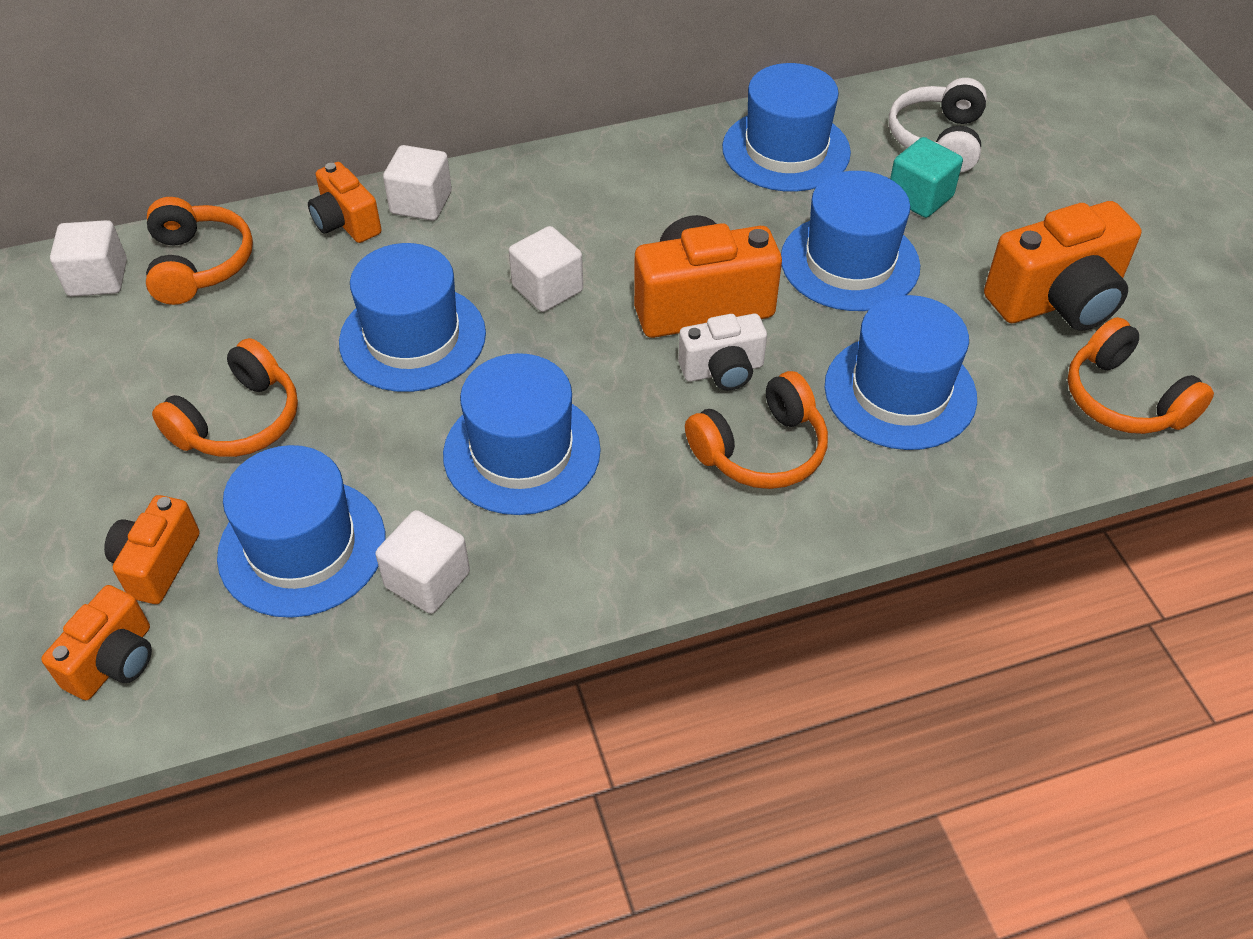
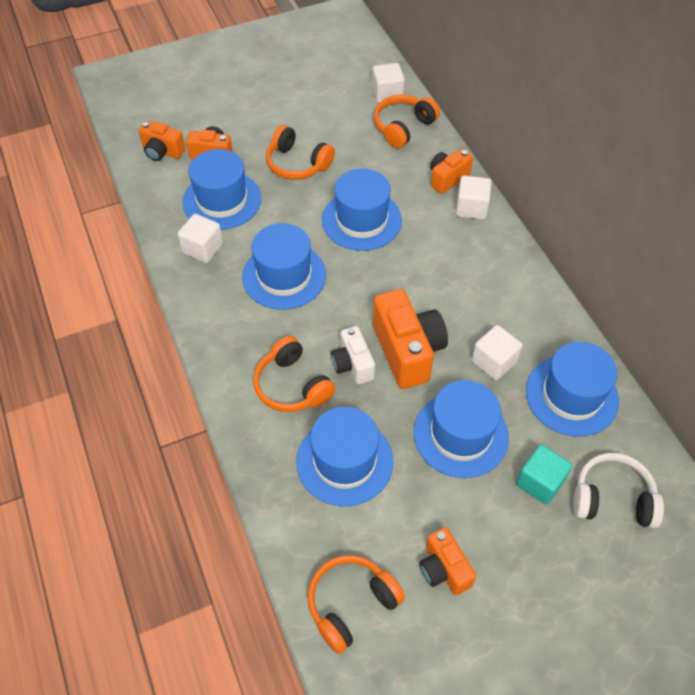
camera: 85 degrees right, 5 degrees up
orange headphones [146,197,253,305] -> orange headphones turned 150 degrees clockwise [374,95,440,148]
white cube [509,226,583,312] -> white cube moved to [472,325,523,380]
orange camera [984,201,1141,331] -> orange camera [419,527,476,595], size x0.59

